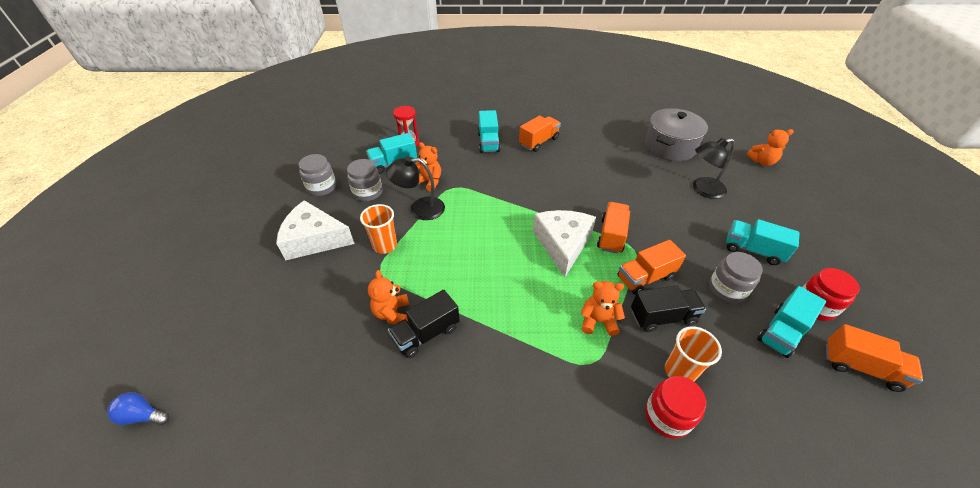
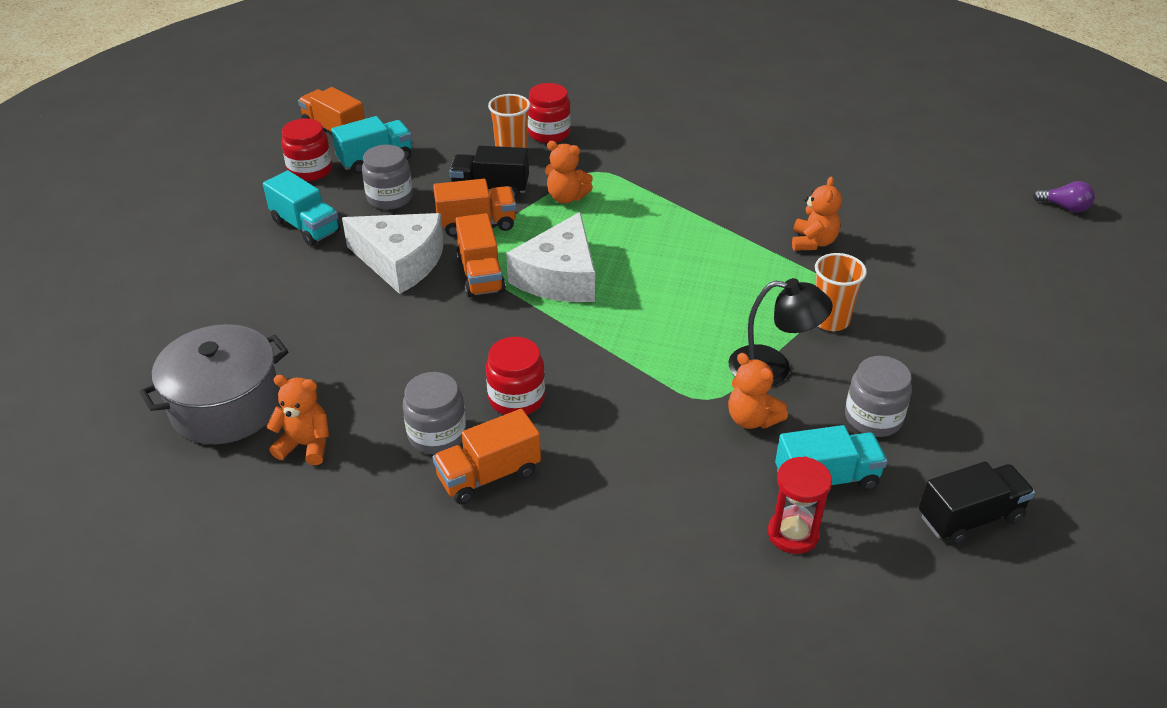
camera: 165 degrees left, 5 degrees down
blue light bulb [107,392,170,425] -> purple light bulb [1033,181,1095,212]
white cheese [276,200,355,260] -> white cheese moved to [342,213,444,294]
grey jar [299,154,336,196] -> grey jar moved to [403,372,466,454]
black truck [388,290,460,358] -> black truck moved to [919,462,1035,545]
turquoise truck [478,110,501,153] -> none
orange truck [597,202,630,254] -> orange truck turned 45 degrees counterclockwise [455,213,506,298]
black lamp [693,138,735,199] -> none
orange teddy bear [747,129,794,166] -> orange teddy bear moved to [266,375,329,465]
none -> red jar [486,337,545,415]

